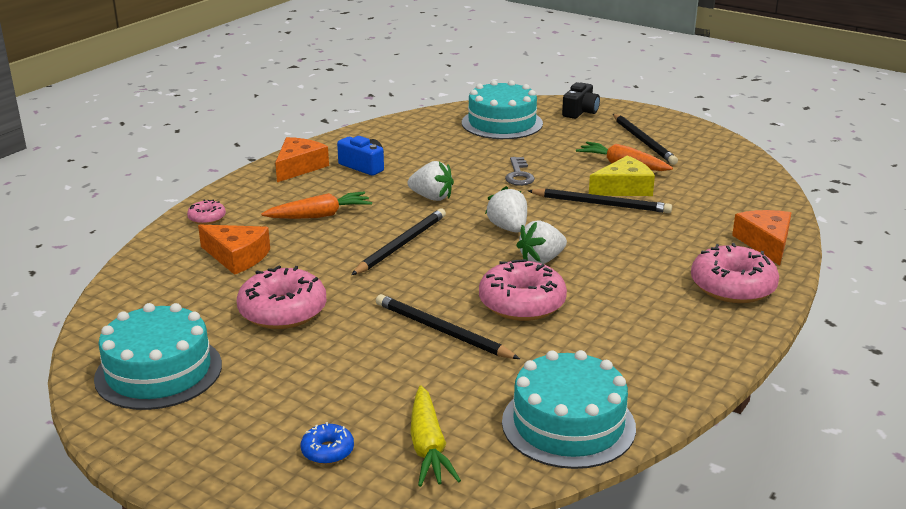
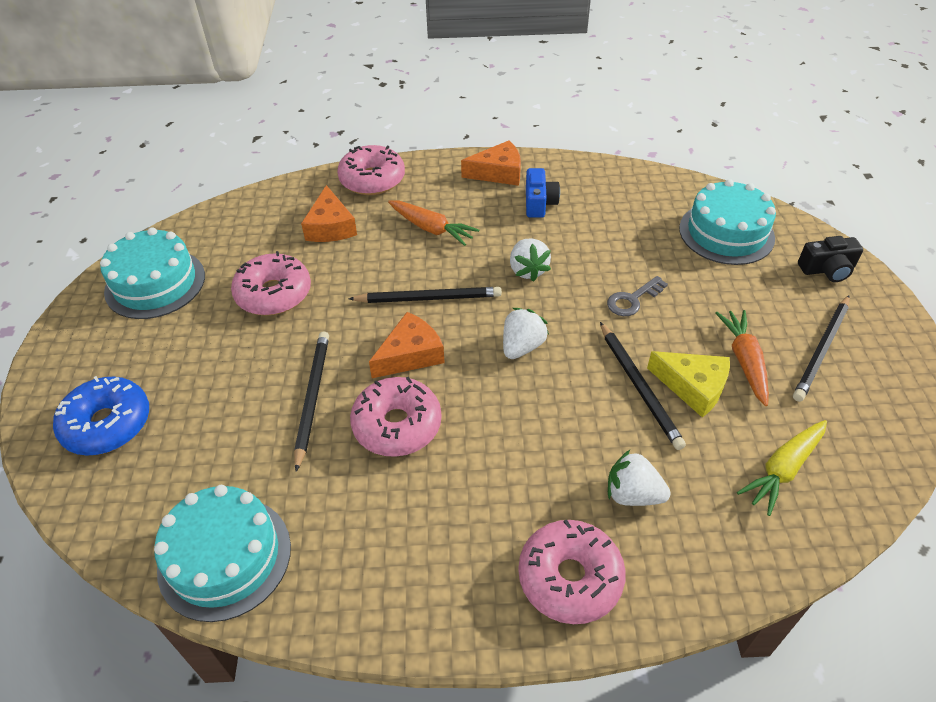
camera: 55 degrees right, 20 degrees up
pink donut [187,200,226,225] -> pink donut [337,145,405,195], size x2.02
blue donut [301,422,354,464] -> blue donut [53,376,149,455], size x2.02
yellow carrot [410,385,461,487] -> yellow carrot moved to [737,420,827,516]
white strawberry [516,221,567,264] -> white strawberry moved to [608,450,671,506]
orange cheese [732,210,791,266] -> orange cheese moved to [369,312,445,378]

